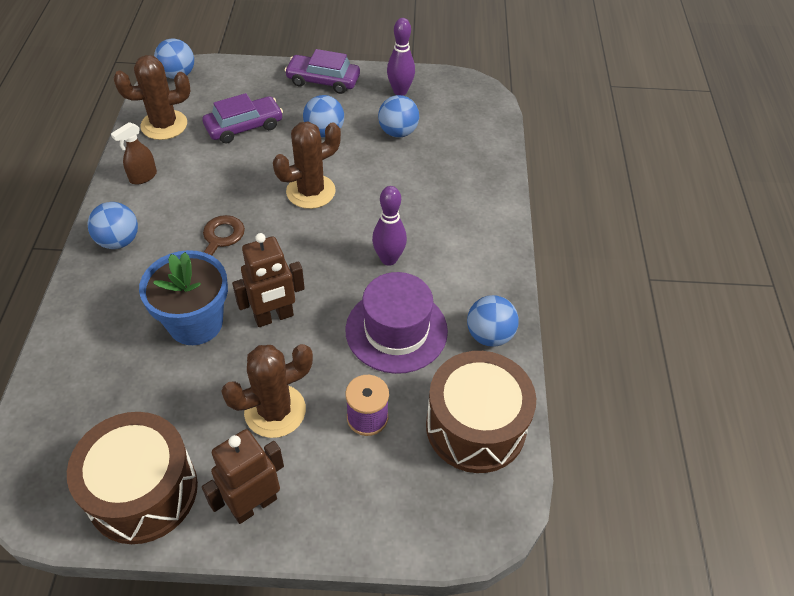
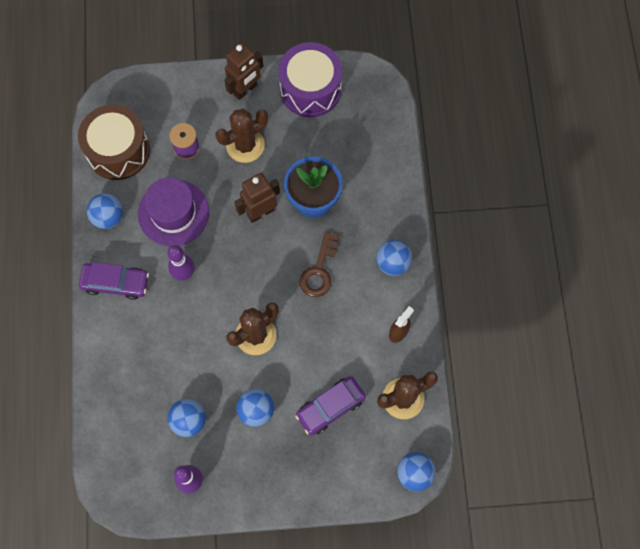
camera: 175 degrees right, 20 degrees up
brown drum [67,412,198,544] -> purple drum [278,42,342,117]
purple car [284,49,360,94] -> purple car moved to [79,262,149,300]

